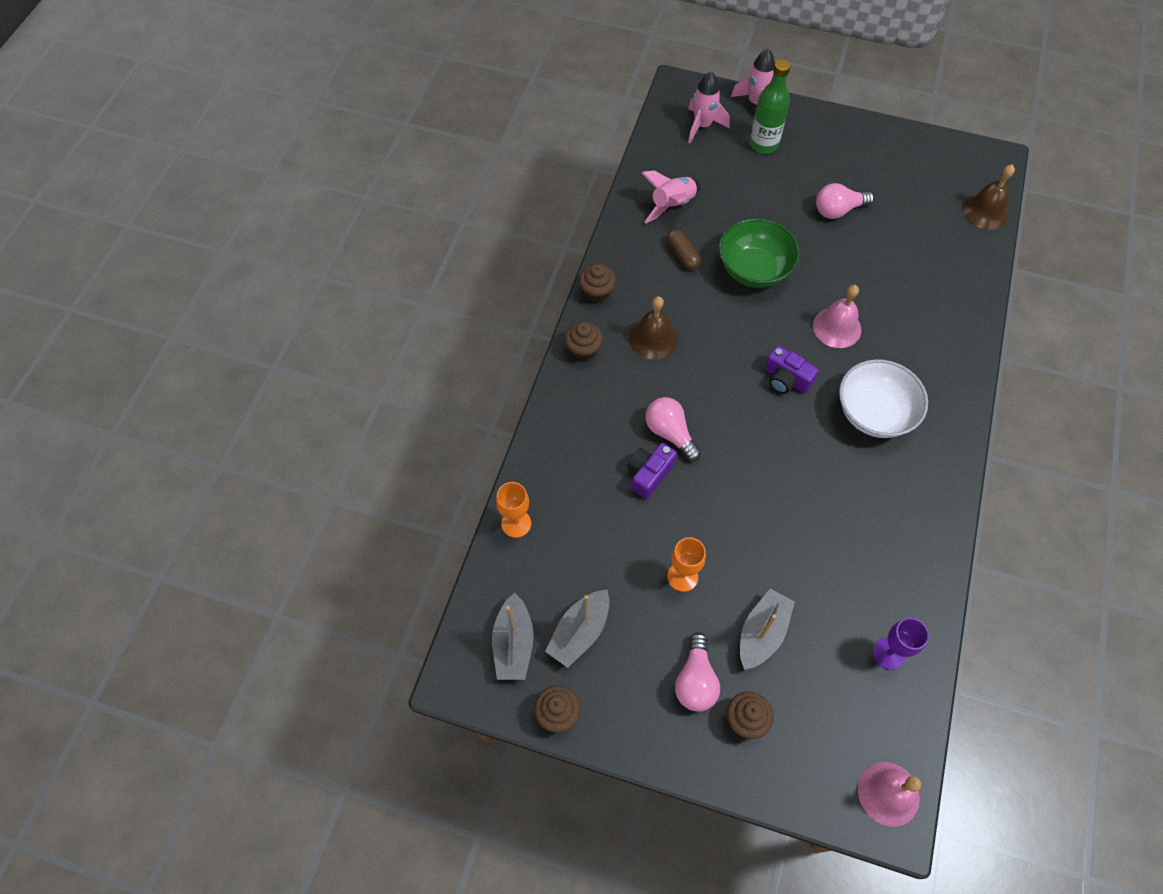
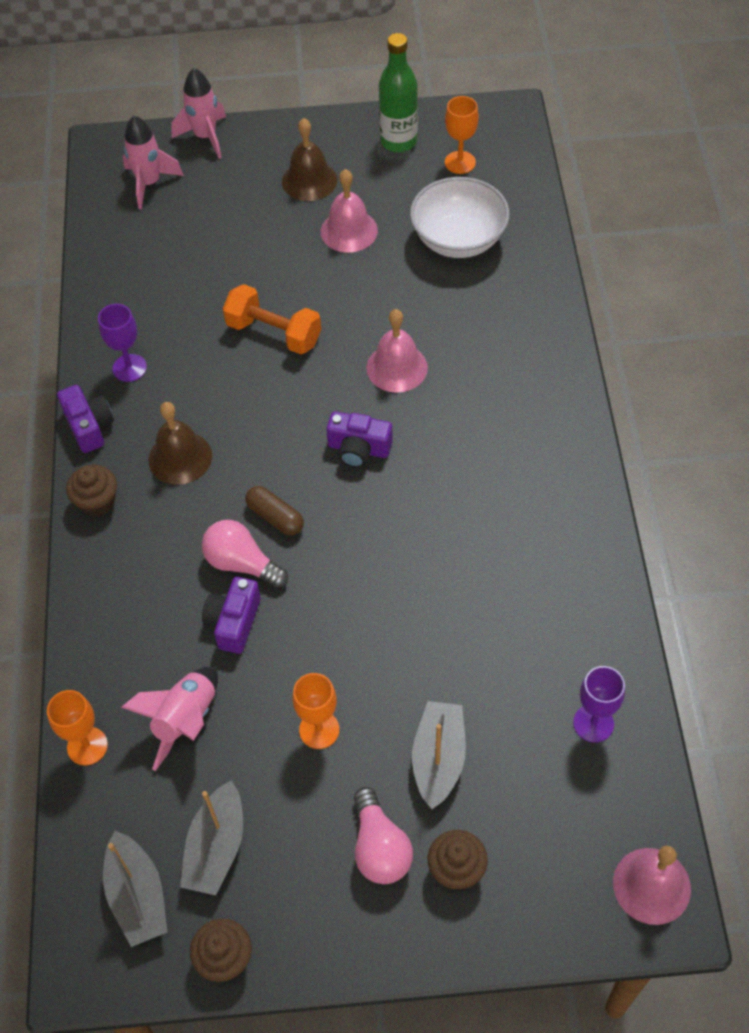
camera: 20 degrees left, 5 degrees down
brown cupcake [579,264,616,303] -> purple camera [57,385,114,453]
pink rocket [642,171,701,223] -> pink rocket moved to [121,667,218,771]
brown capsule [667,229,701,270] -> brown capsule moved to [245,486,304,536]
green bowl [719,218,800,288] -> orange dumbbell [223,284,321,354]
green bottle [750,59,791,154] -> green bottle moved to [379,33,418,152]
pink light bulb [816,183,874,219] -> pink bell [321,169,378,253]
white bowl [839,359,928,438] -> white bowl moved to [410,177,509,258]
brown bell [962,164,1015,230] -> brown bell moved to [282,118,337,201]
none -> purple goblet [98,304,147,382]
none -> orange goblet [445,96,479,174]

